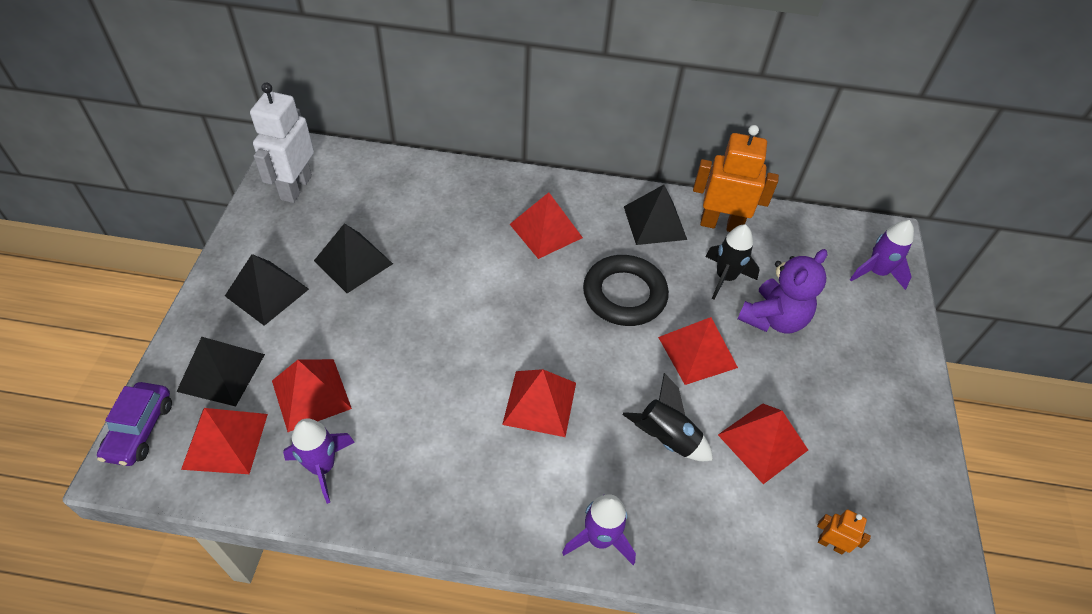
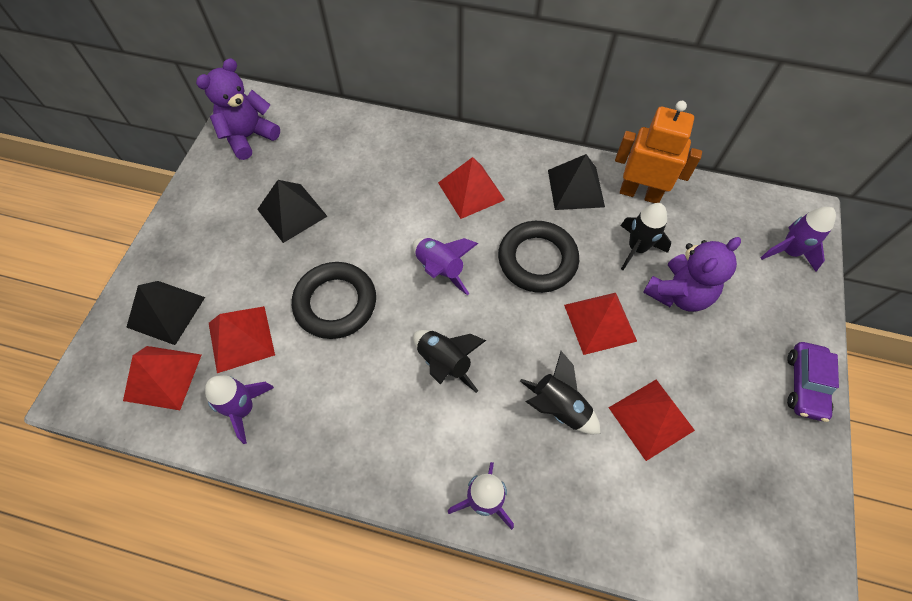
camera: 10 degrees right, 10 degrees up
purple car [97,382,172,466] -> purple car moved to [787,342,839,422]
black pyramid [225,254,309,326] -> none
white robot [250,83,314,203] -> purple teddy bear [196,58,280,160]
red pyramid [502,369,576,437] -> black rocket [413,330,486,393]
orange robot [817,509,871,554] -> none
none -> black ring [292,262,376,339]
none -> purple rocket [413,238,478,295]

